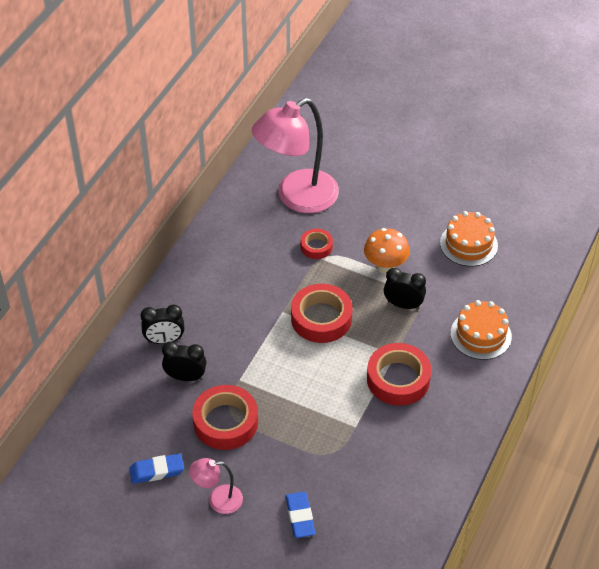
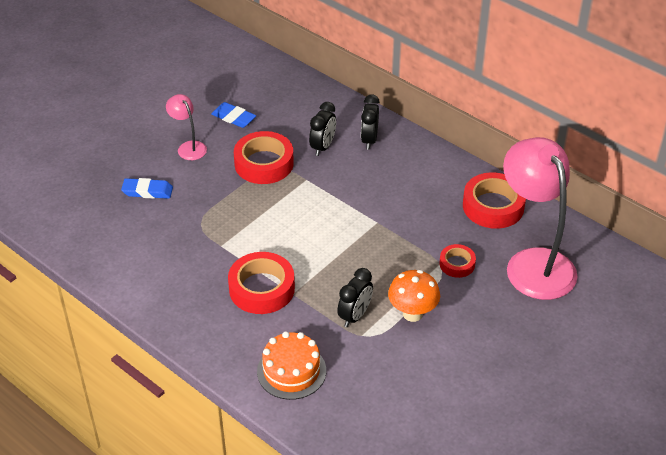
camera: 105 degrees right, 5 degrees down
blue eraser [130,453,184,484] -> blue eraser turned 60 degrees counterclockwise [211,102,256,128]
pink lamp [189,458,243,514] -> pink lamp turned 45 degrees counterclockwise [166,94,207,160]
red tape [291,284,352,343] -> red tape moved to [463,172,526,229]
orange cake [440,211,498,267] -> none

